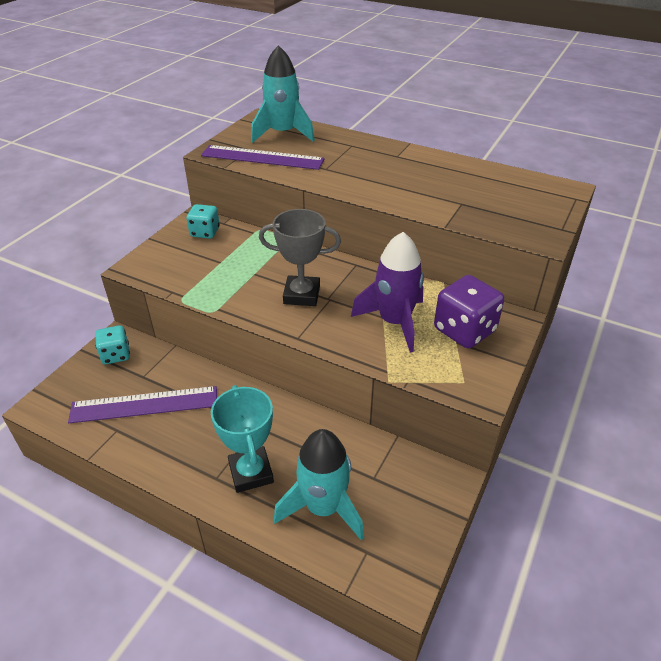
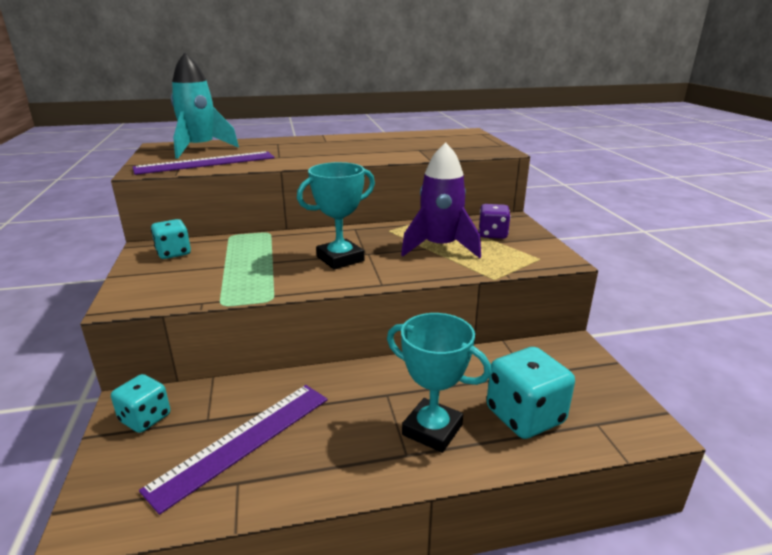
camera: 40 degrees left, 15 degrees down
grey trophy [259,209,341,306] -> turquoise trophy [297,162,375,270]
turquoise rocket [274,429,364,541] -> turquoise dice [487,347,575,439]
purple dice [434,275,504,348] -> purple dice [479,204,511,239], size x0.63

